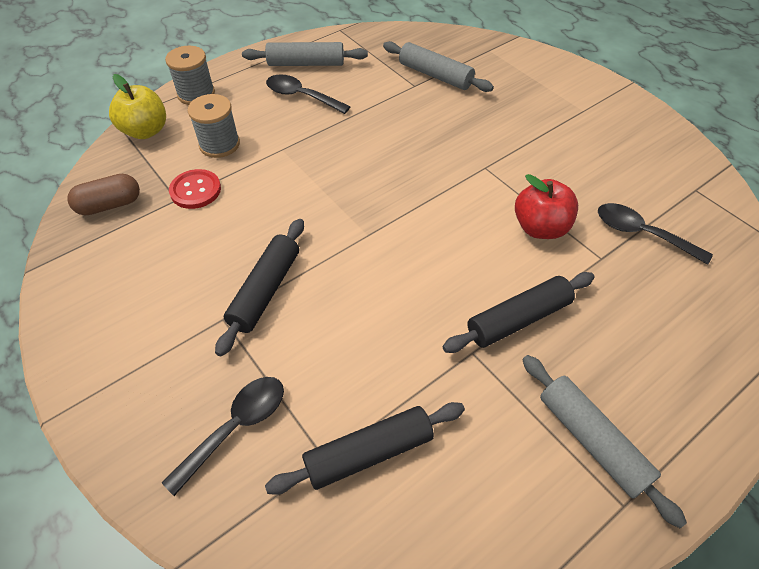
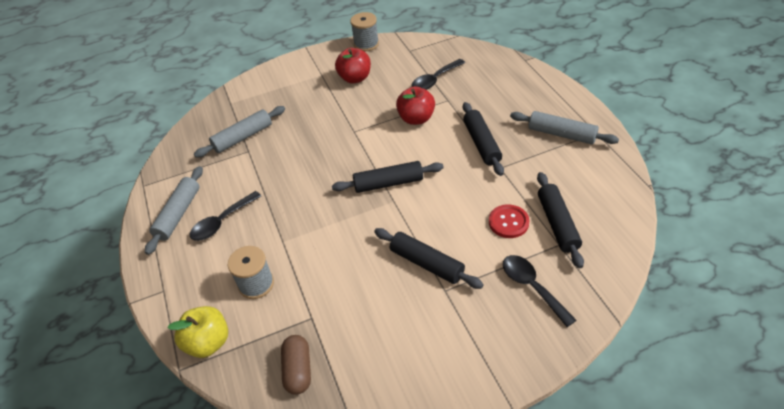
camera: 70 degrees left, 5 degrees down
grey spool [165,46,215,105] -> grey spool moved to [350,12,379,52]
red button [169,169,221,209] -> red button moved to [489,204,530,238]
grey rolling pin [522,355,687,528] -> grey rolling pin turned 45 degrees clockwise [510,111,619,144]
none -> black rolling pin [332,161,444,193]
none -> red apple [335,48,371,84]

